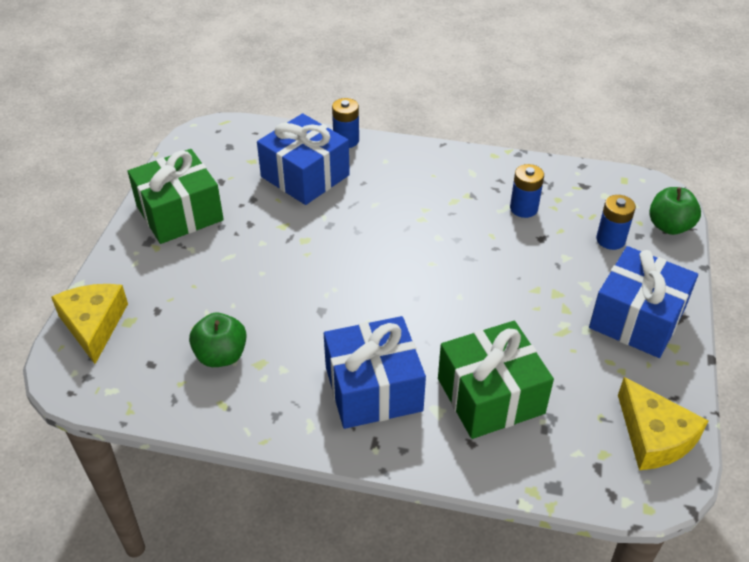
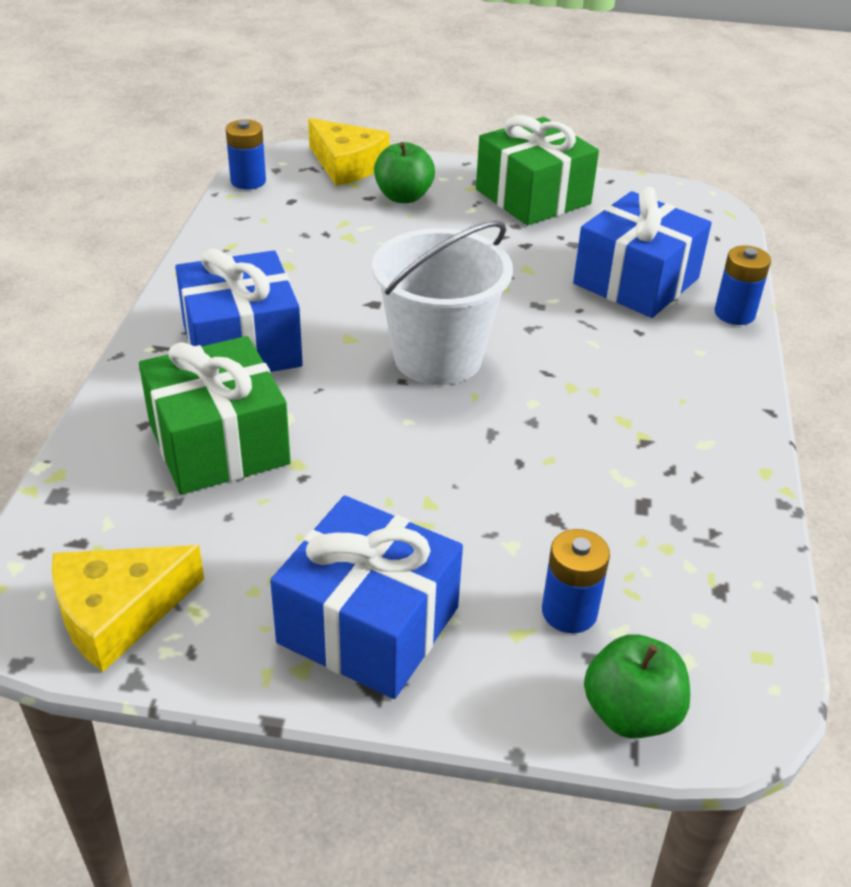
camera: 85 degrees right, 5 degrees down
yellow cheese [51,284,128,364] -> yellow cheese turned 60 degrees clockwise [308,118,389,186]
green apple [189,313,247,367] -> green apple moved to [374,142,435,203]
blue battery [510,164,544,218] -> blue battery moved to [226,119,266,190]
none -> white bucket [372,221,513,385]

